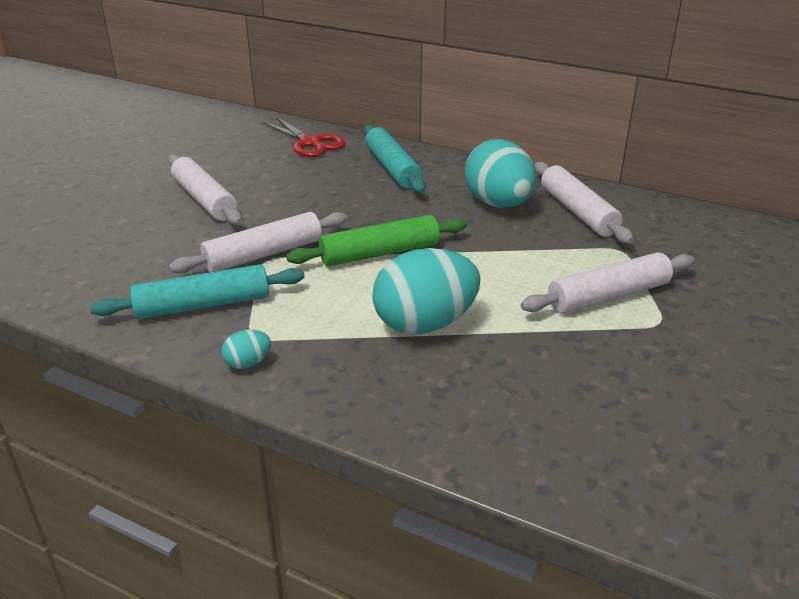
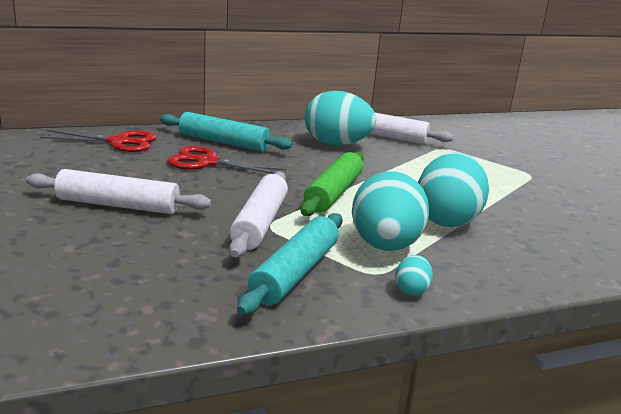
camera: 50 degrees left, 10 degrees down
white rolling pin [521,252,695,313] -> none
none -> red scissors [167,146,286,174]
none -> turquoise egg [352,171,429,251]

